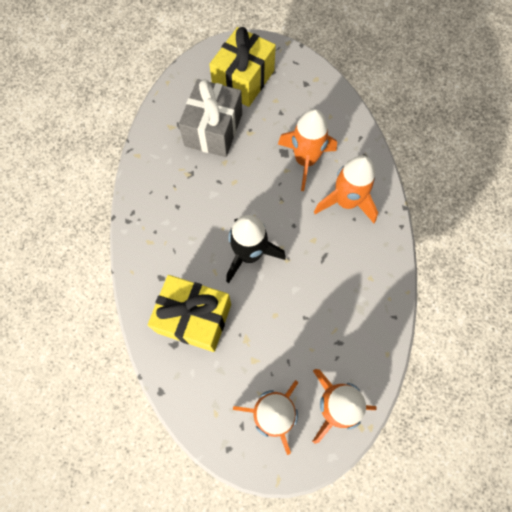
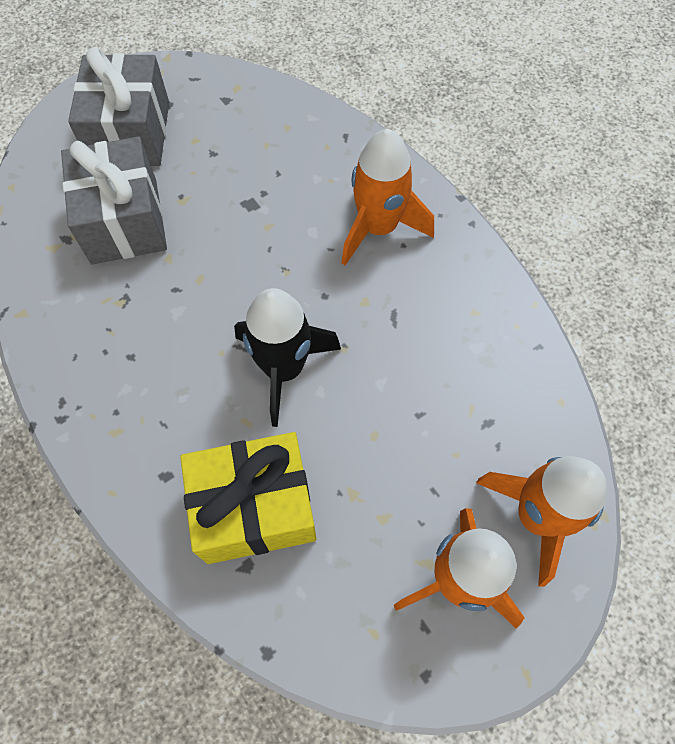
camera: 30 degrees left, 5 degrees down
yellow gift [209,27,276,107] -> grey gift [68,47,169,166]
orange rocket [278,109,337,191] -> none

